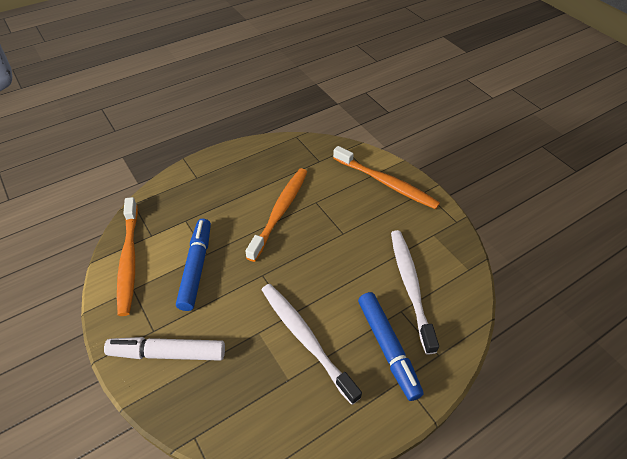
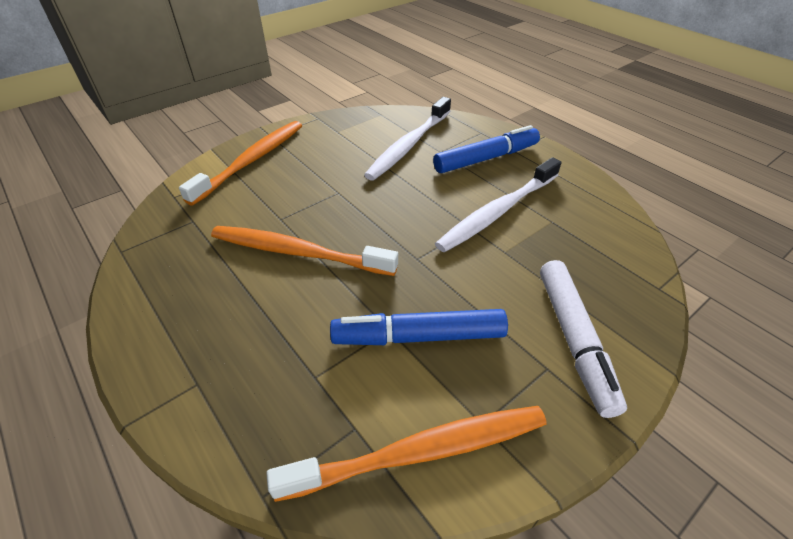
camera: 95 degrees left, 5 degrees down
white toothbrush [391,230,439,355] -> white toothbrush turned 45 degrees counterclockwise [364,97,451,181]

